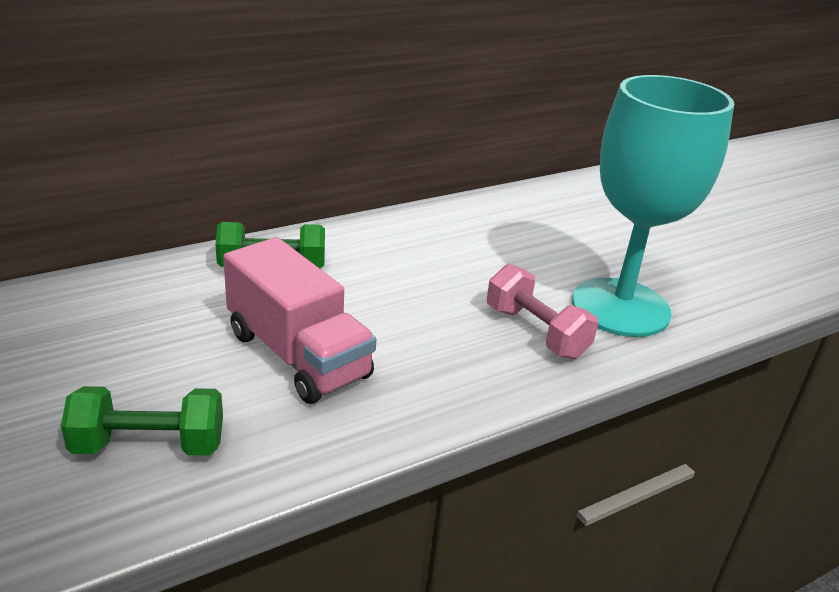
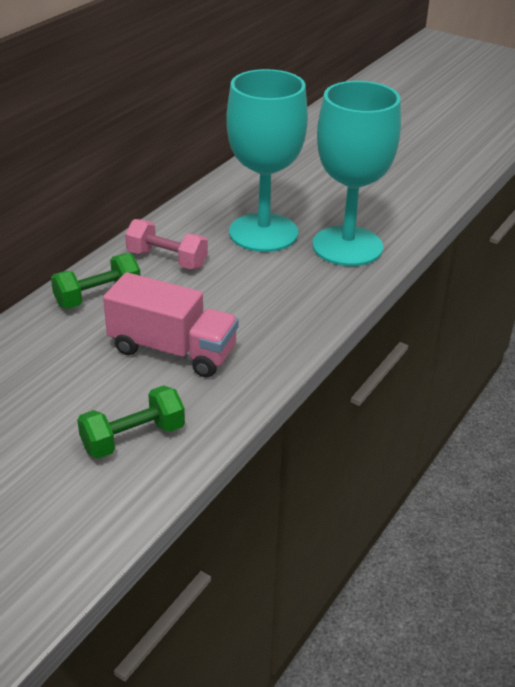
camera: 25 degrees left, 5 degrees up
pink dumbbell [487,264,598,359] -> pink dumbbell moved to [125,219,208,269]
none -> turquoise goblet [226,69,308,252]

